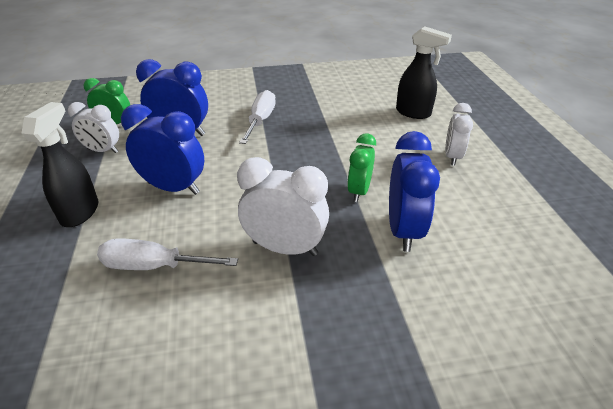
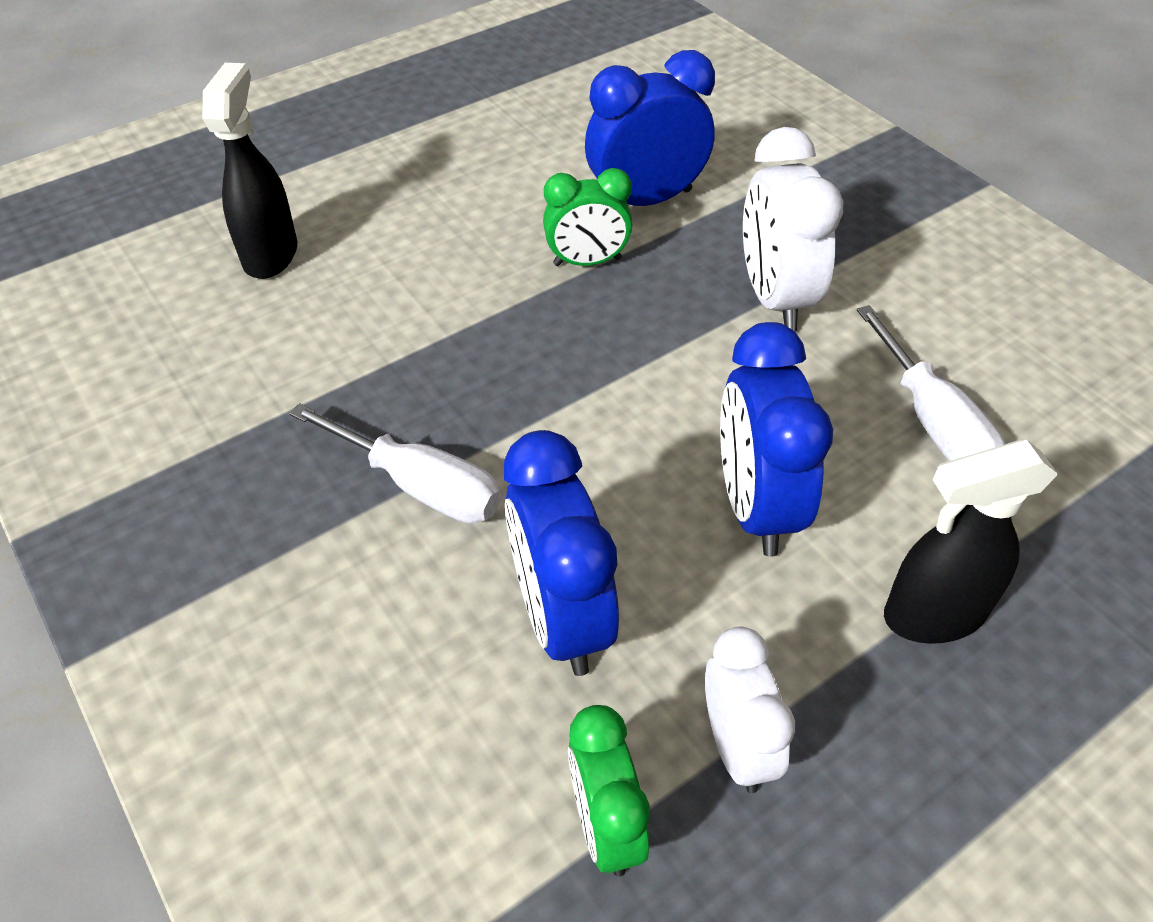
camera: 115 degrees left, 10 degrees up
white screwdriver [239,90,276,144] -> white screwdriver turned 135 degrees counterclockwise [289,403,501,523]
white clock [445,103,473,166] -> none

